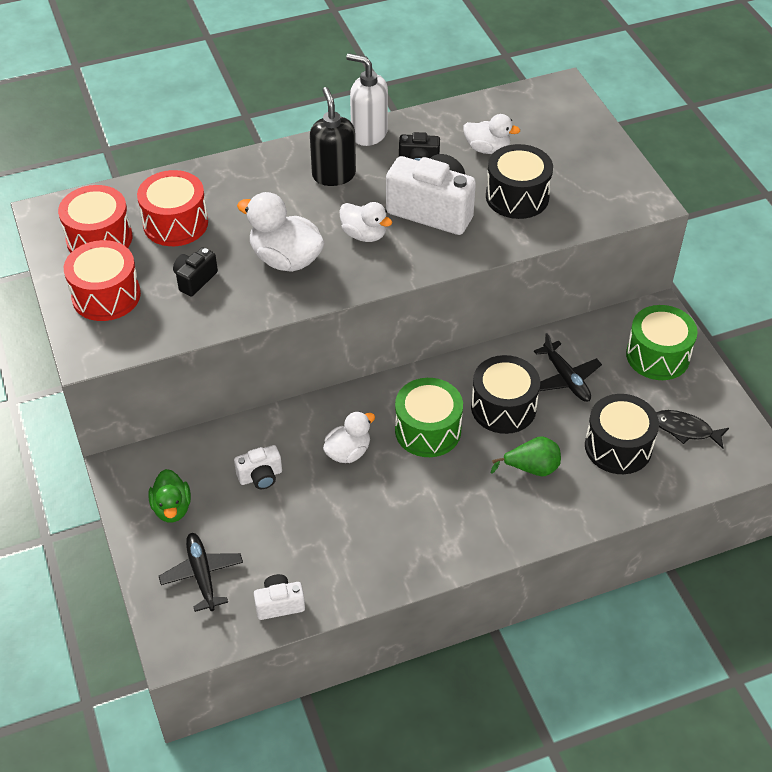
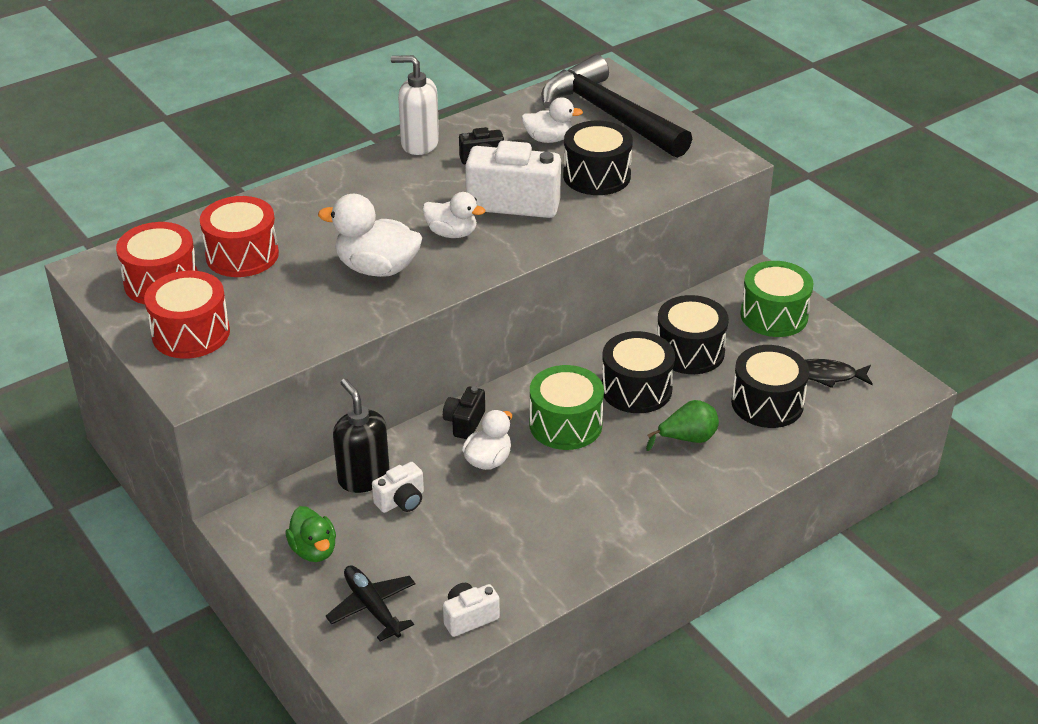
camera: 15 degrees left, 10 degrees down
black camera [173,247,218,297] -> black camera moved to [443,386,485,439]
black soap dispenser [310,87,356,186] -> black soap dispenser moved to [333,379,390,493]
black plane [534,333,602,402] -> black drum [657,295,729,374]
none -> black hammer [541,55,692,158]

